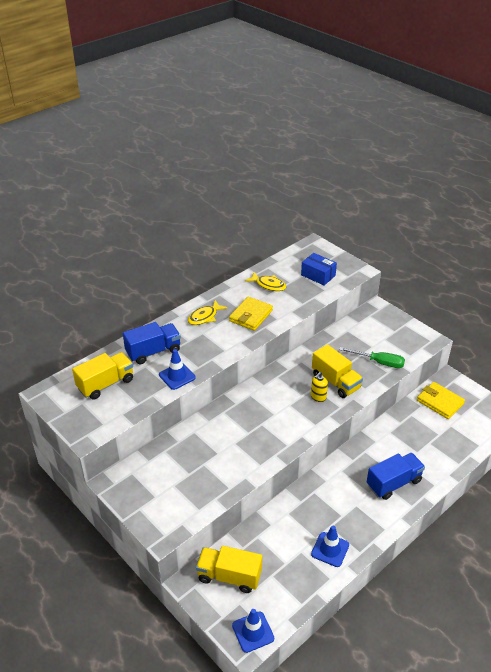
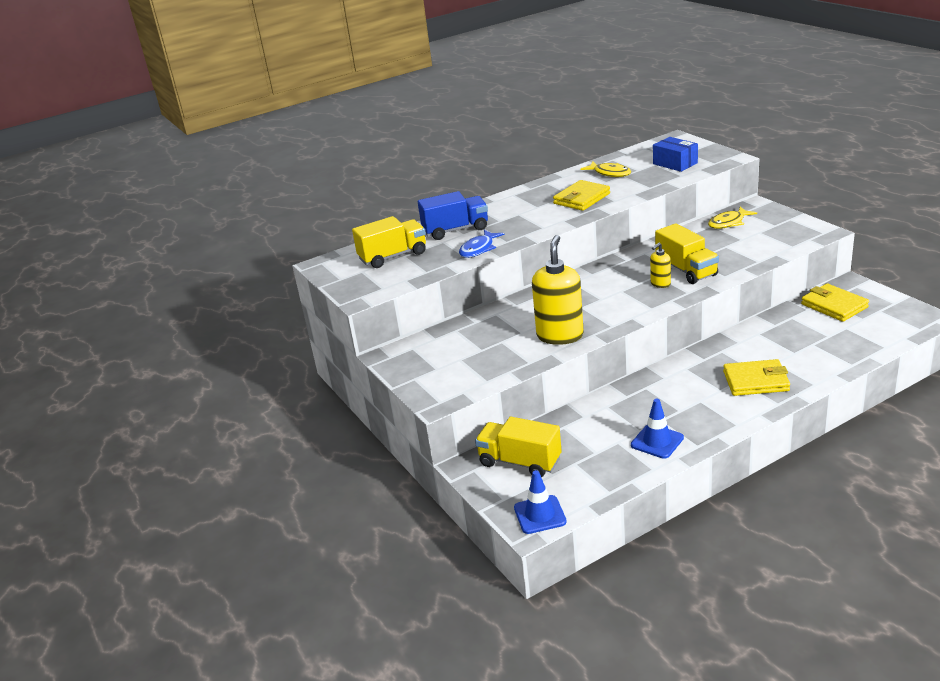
camera: 15 degrees right, 10 degrees down
blue traffic cone [159,349,196,390] -> blue fish [459,230,505,258]
yellow fish [188,300,228,325] -> yellow fish moved to [708,206,757,229]
green screwdriver [339,347,405,368] -> none
blue truck [367,453,425,500] -> yellow wallet [723,359,790,396]
none -> yellow soap dispenser [532,235,584,345]

